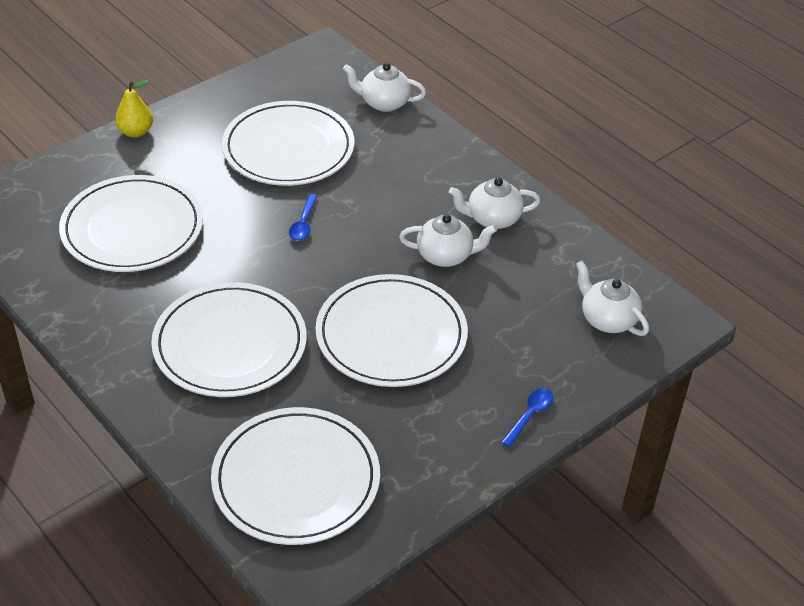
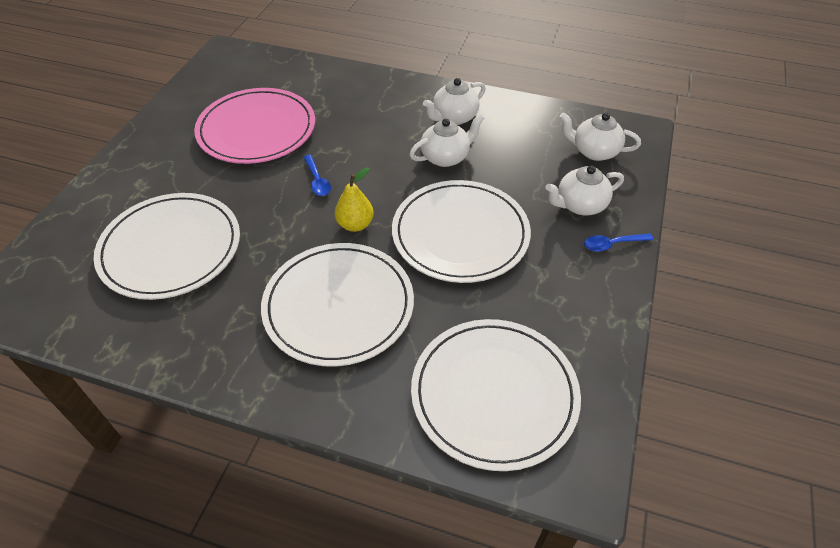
camera: 30 degrees left, 5 degrees up
yellow pear [115,80,153,138] -> yellow pear moved to [335,168,374,232]
white plate [222,101,354,186] -> pink plate [194,88,315,164]
white teapot [343,63,426,112] -> white teapot moved to [545,166,624,215]
blue spoon [501,388,554,447] -> blue spoon turned 105 degrees counterclockwise [584,233,653,252]

